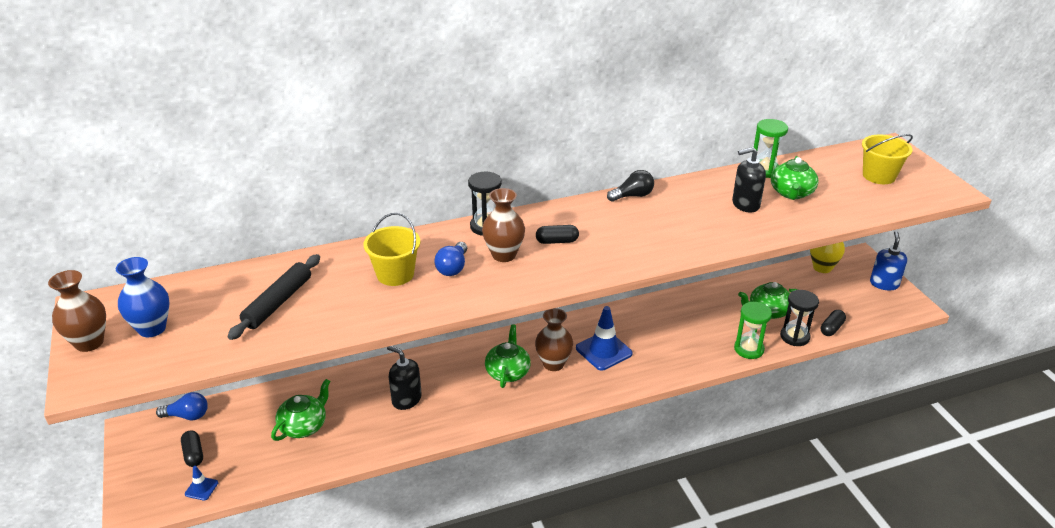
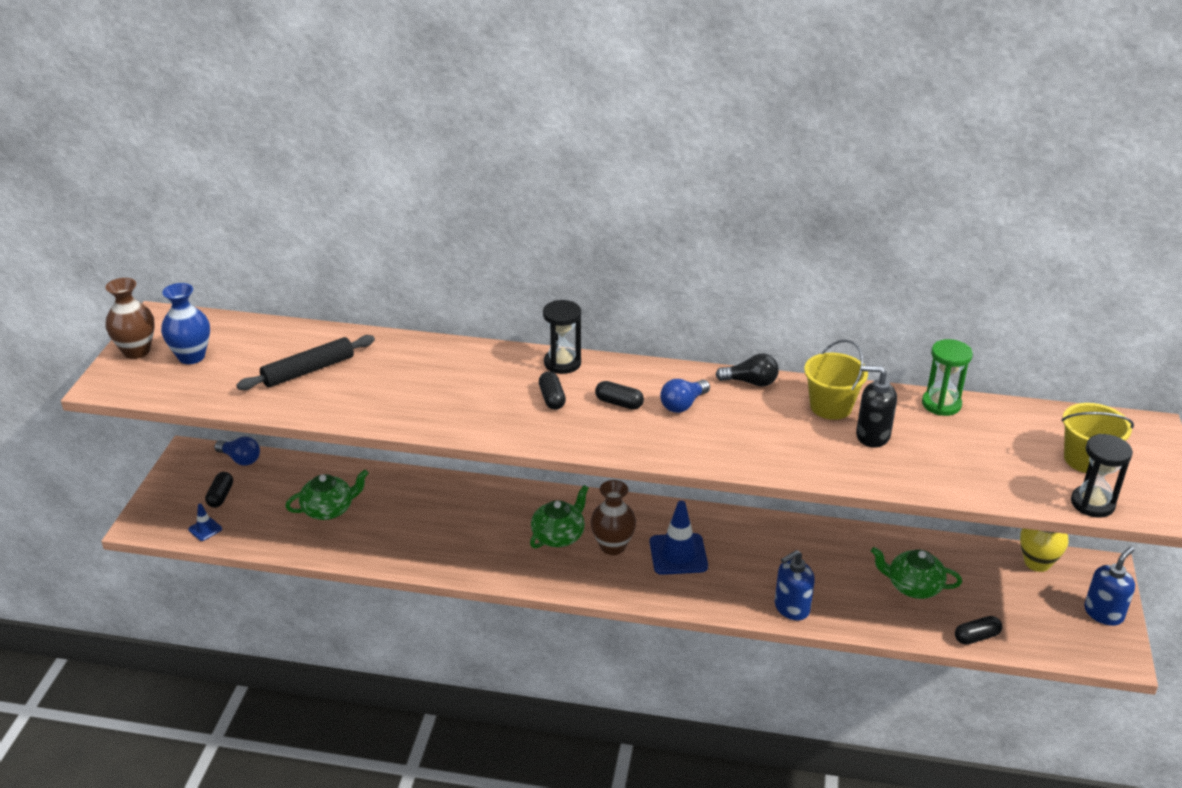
camera: 30 degrees right, 0 degrees up
yellow bucket [363,213,420,286] -> yellow bucket moved to [804,339,868,420]
black soap dispenser [387,346,422,410] -> none
blue light bulb [434,242,467,276] -> blue light bulb moved to [660,379,710,413]
brown vase [482,188,525,262] -> black capsule [539,371,566,410]
green hourglass [734,302,772,359] -> none
green teapot [771,156,818,200] -> none
black hourglass [780,290,819,346] -> black hourglass moved to [1071,434,1133,518]
none -> blue soap dispenser [775,550,815,620]

